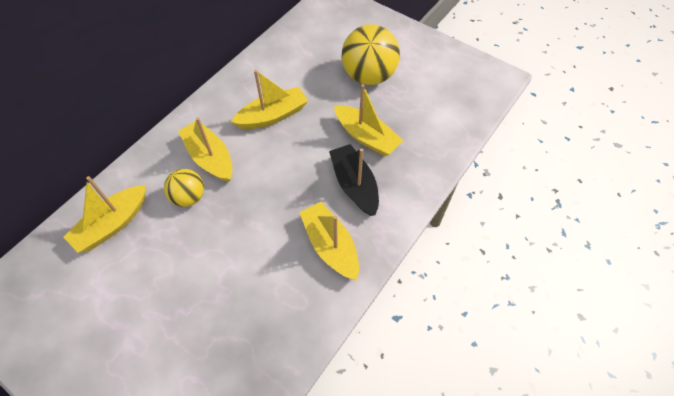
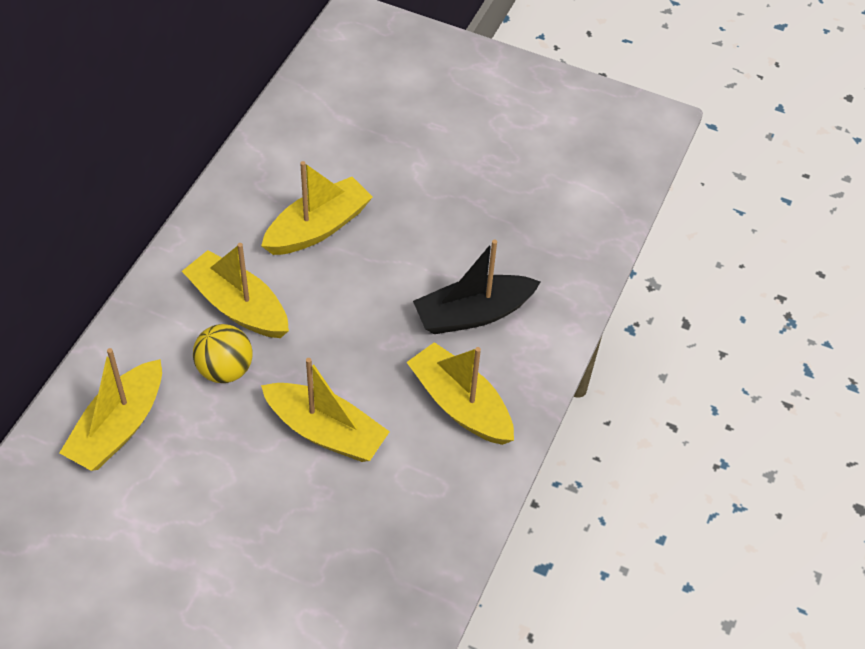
camera: 15 degrees left, 5 degrees down
black boat [329,144,379,216] -> black boat turned 75 degrees counterclockwise [413,240,540,334]
yellow boat [334,84,404,156] -> yellow boat moved to [261,358,390,462]
yellow ball [342,24,400,85] -> none

